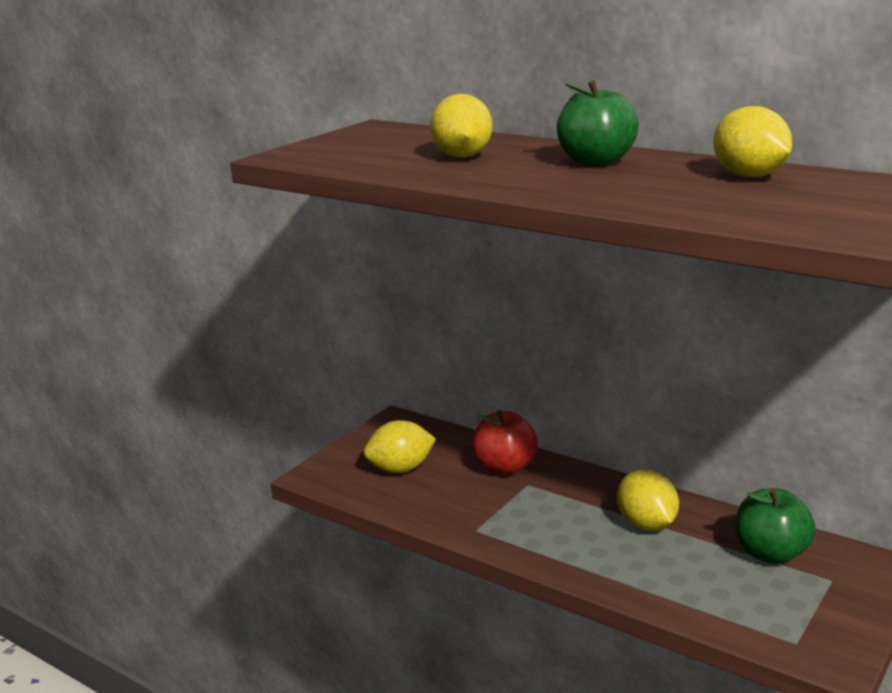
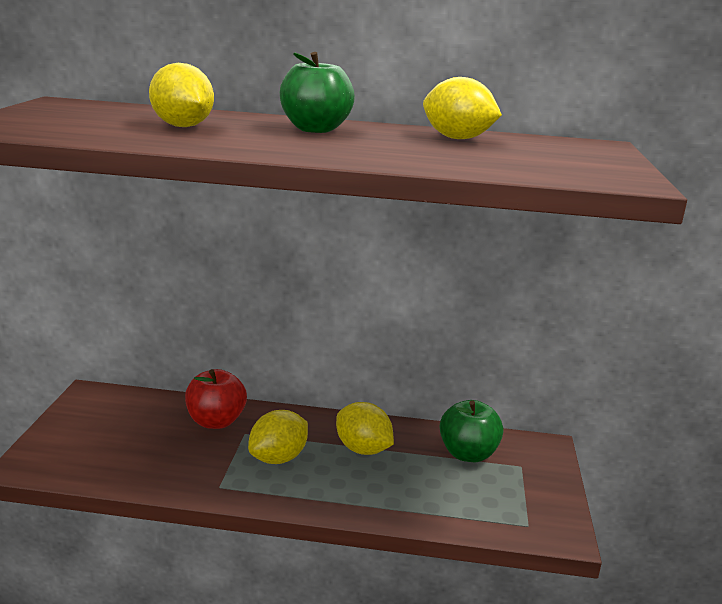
camera: 30 degrees left, 0 degrees up
yellow lemon [363,420,436,473] -> yellow lemon moved to [248,410,308,464]

